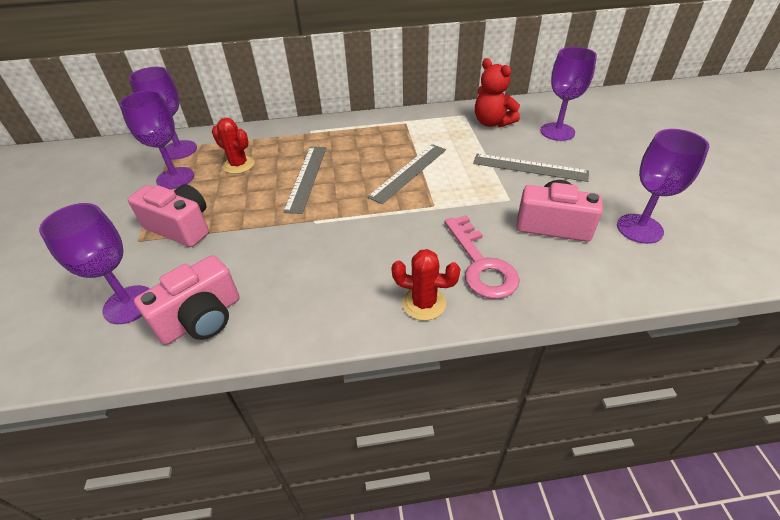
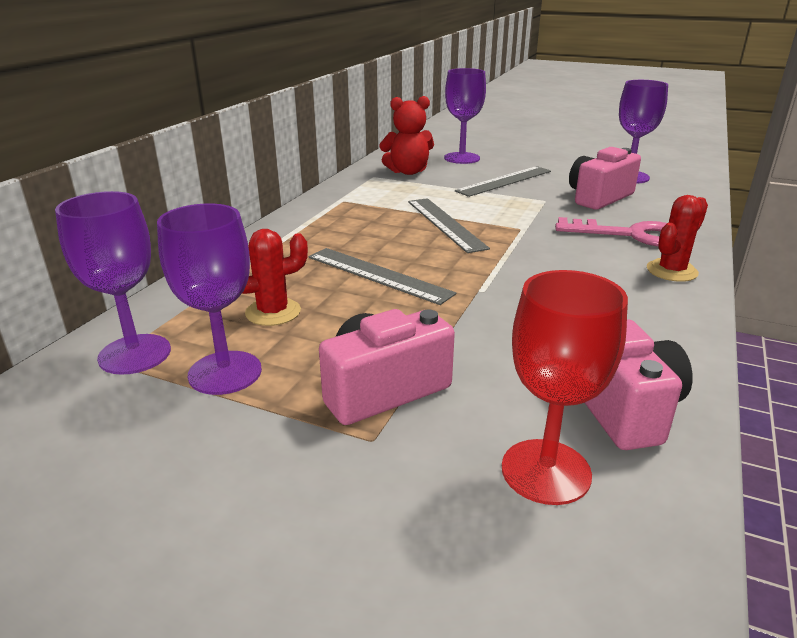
camera: 60 degrees left, 15 degrees down
purple goblet [39,203,150,324] -> red goblet [502,270,628,505]

